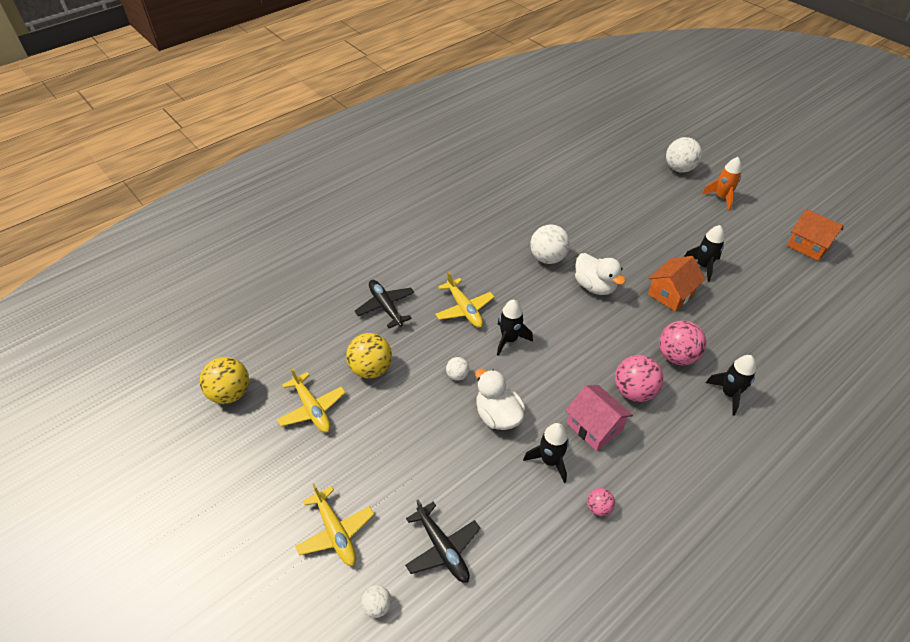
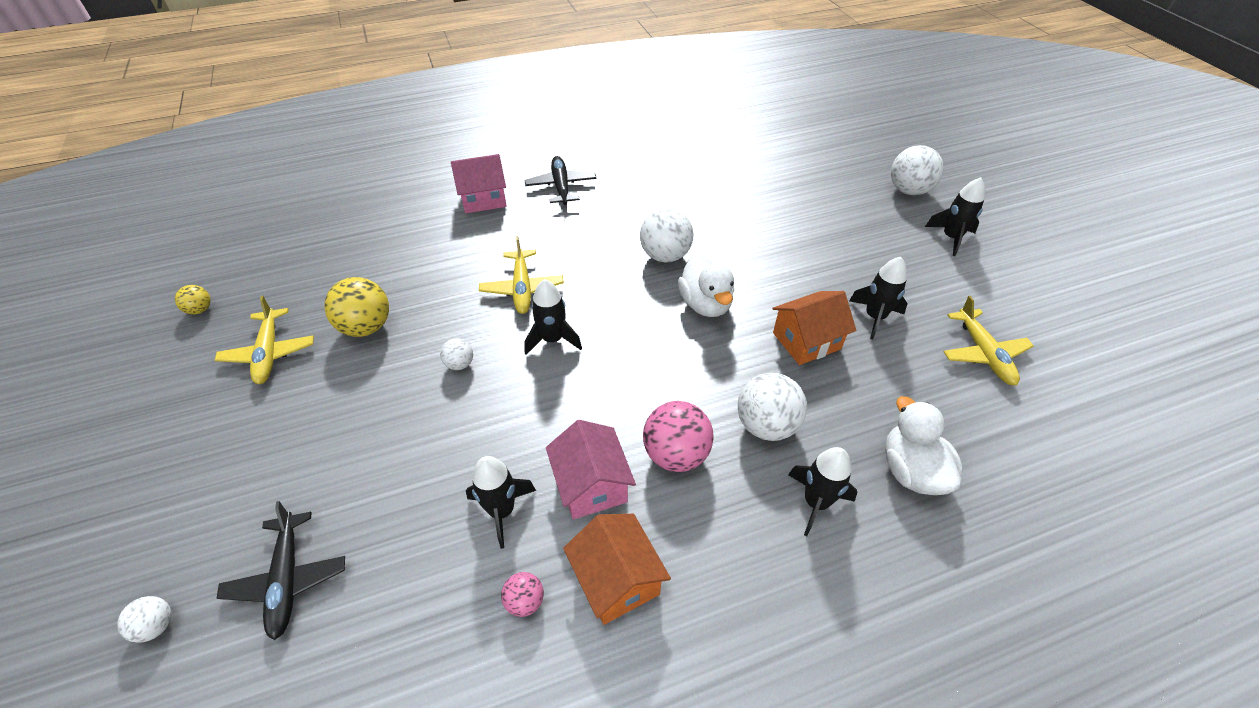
camera: 20 degrees right, 0 degrees up
yellow ball [199,357,249,404] -> yellow ball [175,285,211,315], size x0.52
yellow plane [295,483,374,566] -> yellow plane moved to [943,296,1034,385]
black plane [355,280,414,328] -> black plane moved to [525,156,597,205]
white duck [475,369,525,430] -> white duck moved to [885,396,963,495]
pink ball [659,321,707,365] -> white ball [738,373,807,441]
orange rocket [702,157,742,211] -> black rocket [925,177,985,256]
orange house [787,209,843,261] -> orange house moved to [563,514,671,625]
none -> pink house [451,154,507,213]

